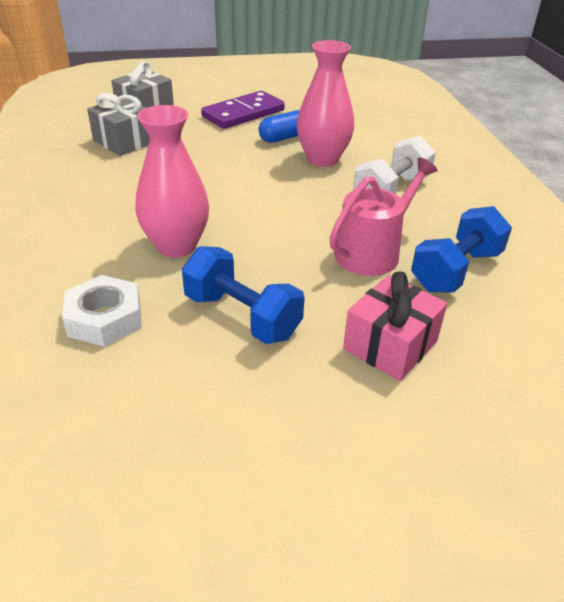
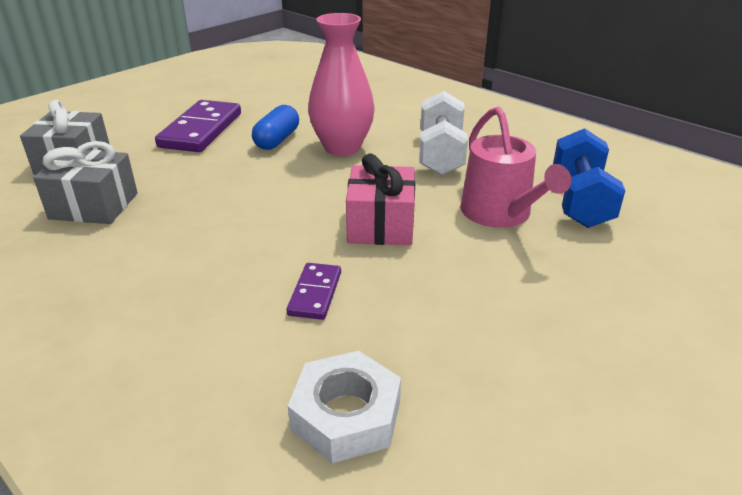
camera: 35 degrees left, 5 degrees down
pink vase [135,105,209,258] -> purple domino [286,263,341,320]
blue dumbbell [182,246,305,344] -> none
pink watering can [330,158,438,276] -> pink watering can turned 150 degrees clockwise [460,107,571,228]
pink gift [343,271,447,381] -> pink gift moved to [346,154,415,245]

